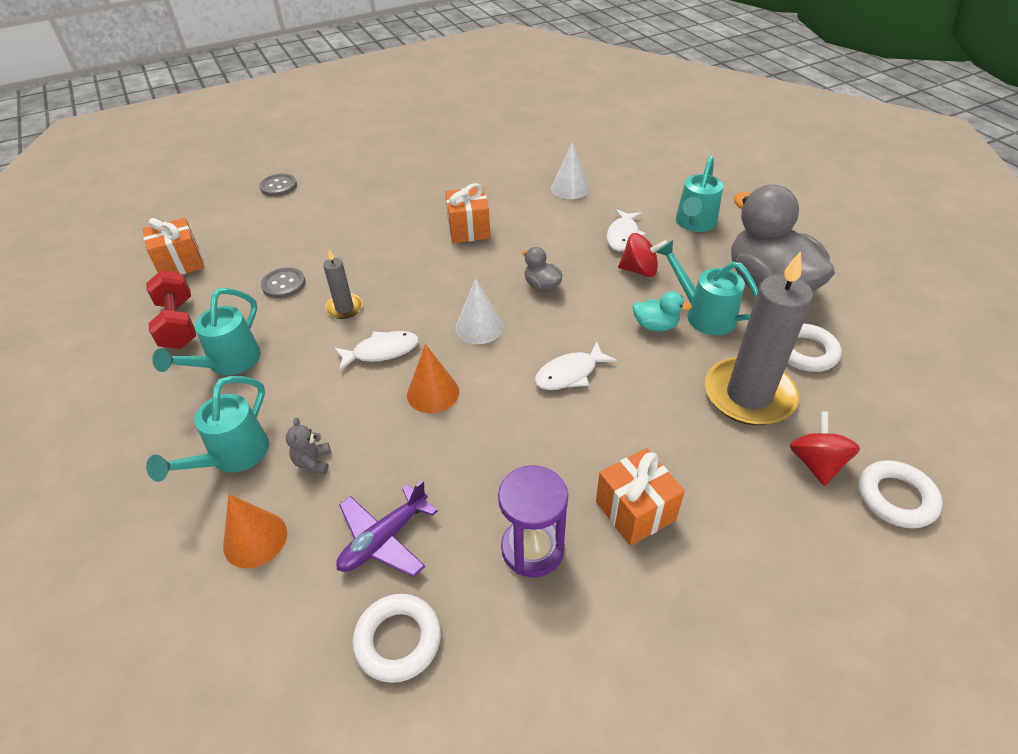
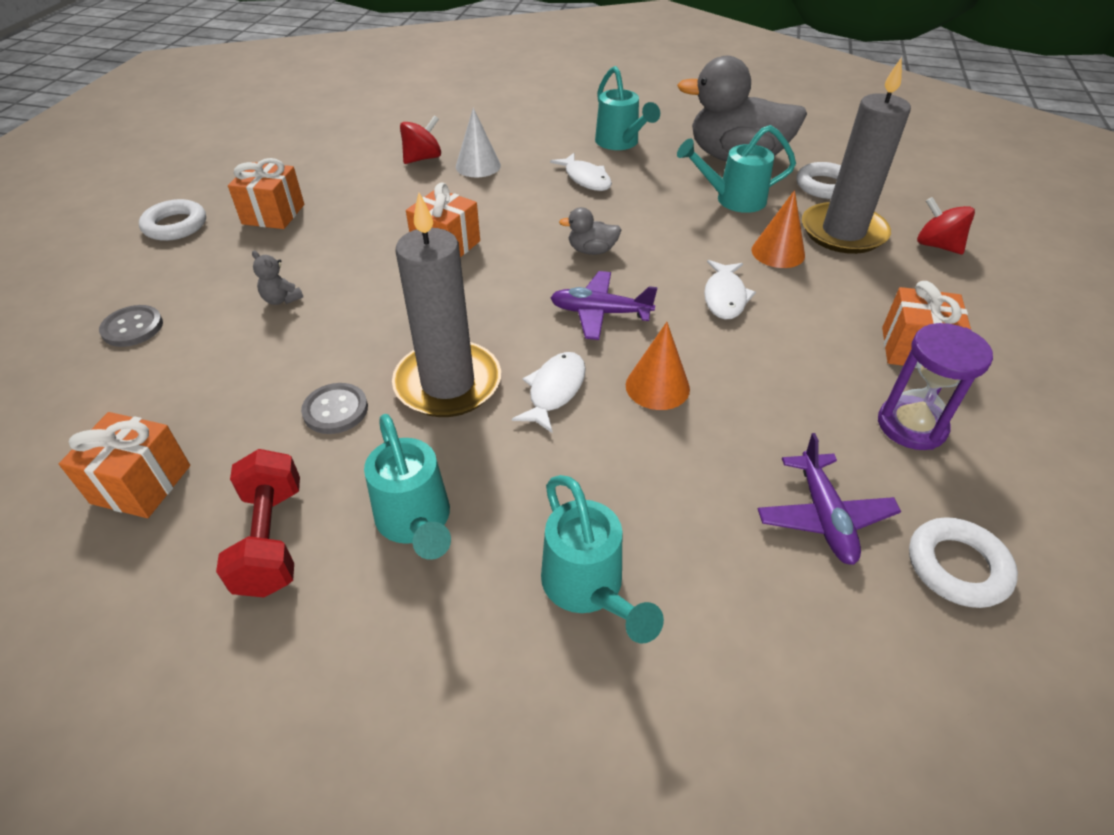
camera: 50 degrees left, 0 degrees up
red dumbbell [146,271,196,349] -> red dumbbell turned 60 degrees clockwise [216,449,300,597]
orange cone [223,494,287,568] -> orange cone moved to [751,190,805,268]
grey teddy bear [286,418,331,474] -> grey teddy bear moved to [252,251,303,305]
grey candle [323,250,363,319] -> grey candle [392,193,501,417], size x2.10
white cone [455,278,503,344] -> purple plane [550,271,658,340]
red spinning top [618,233,667,277] -> red spinning top moved to [400,115,441,164]
turquoise duck [632,292,692,331] -> none
white ring [858,460,943,528] -> white ring moved to [139,199,206,241]
none -> orange gift [228,158,304,229]

